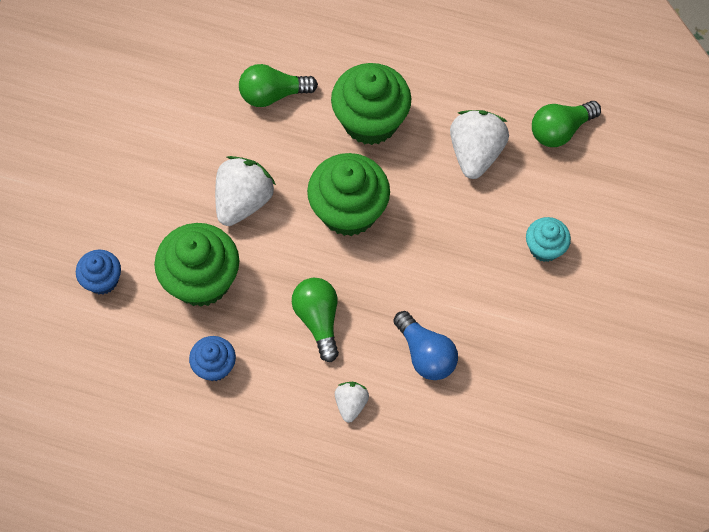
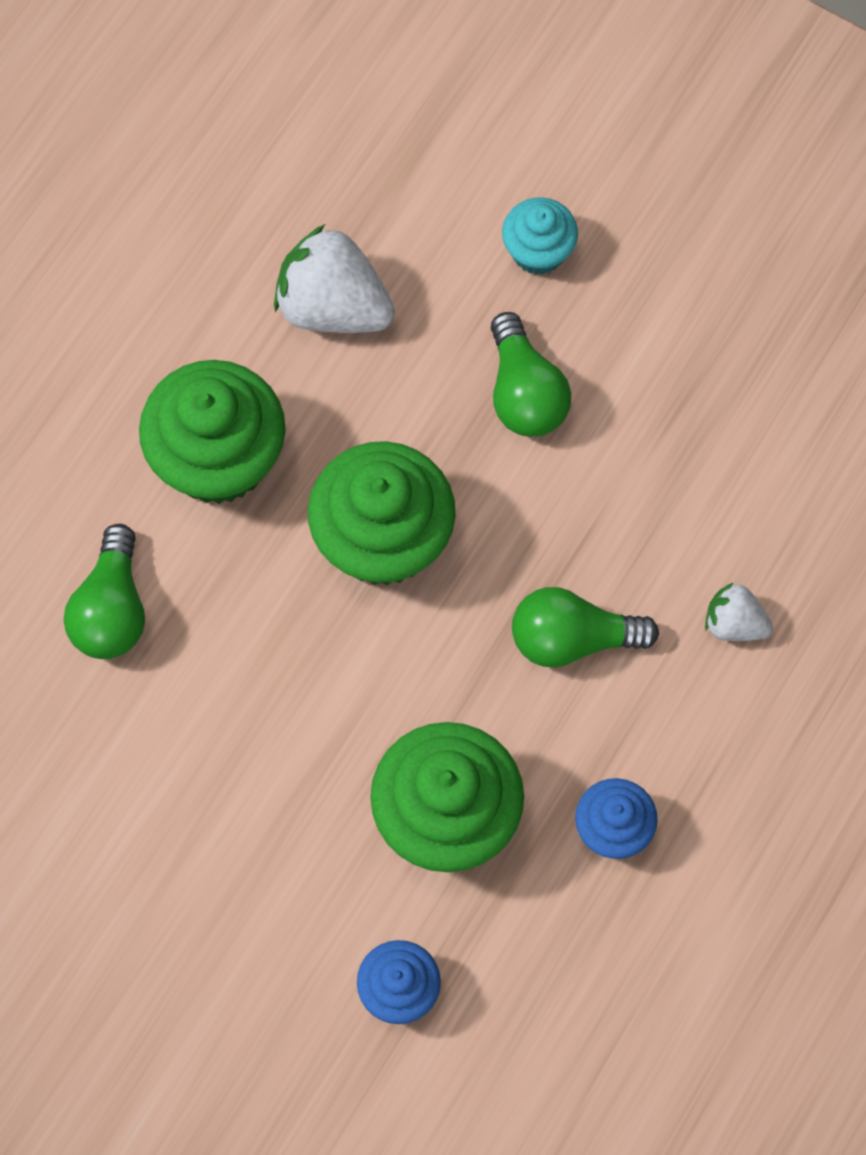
camera: 75 degrees left, 5 degrees up
white strawberry [215,156,276,226] -> none
blue light bulb [393,311,458,380] -> none
green light bulb [532,101,601,147] -> green light bulb moved to [491,312,571,437]

